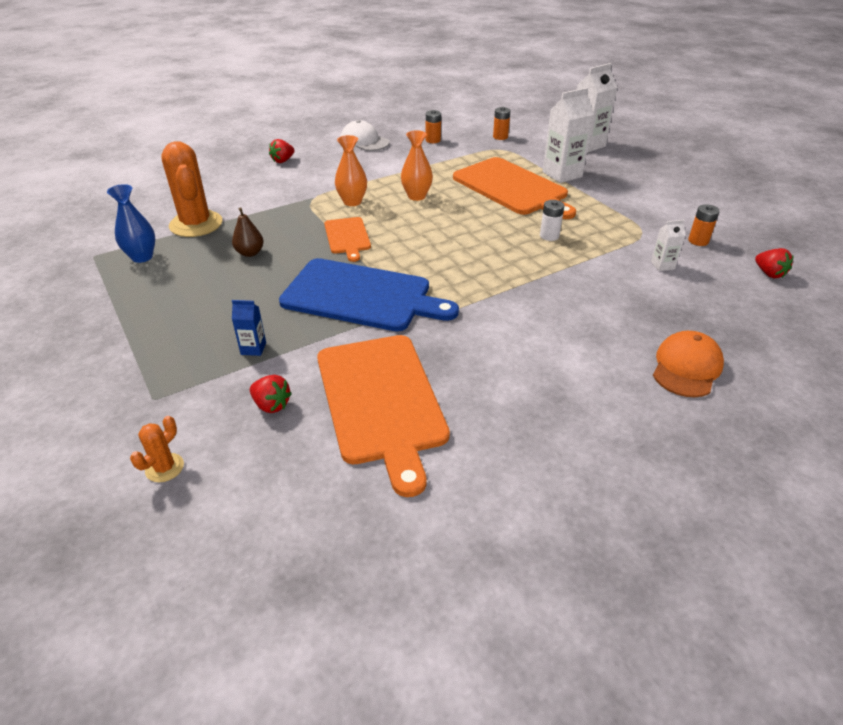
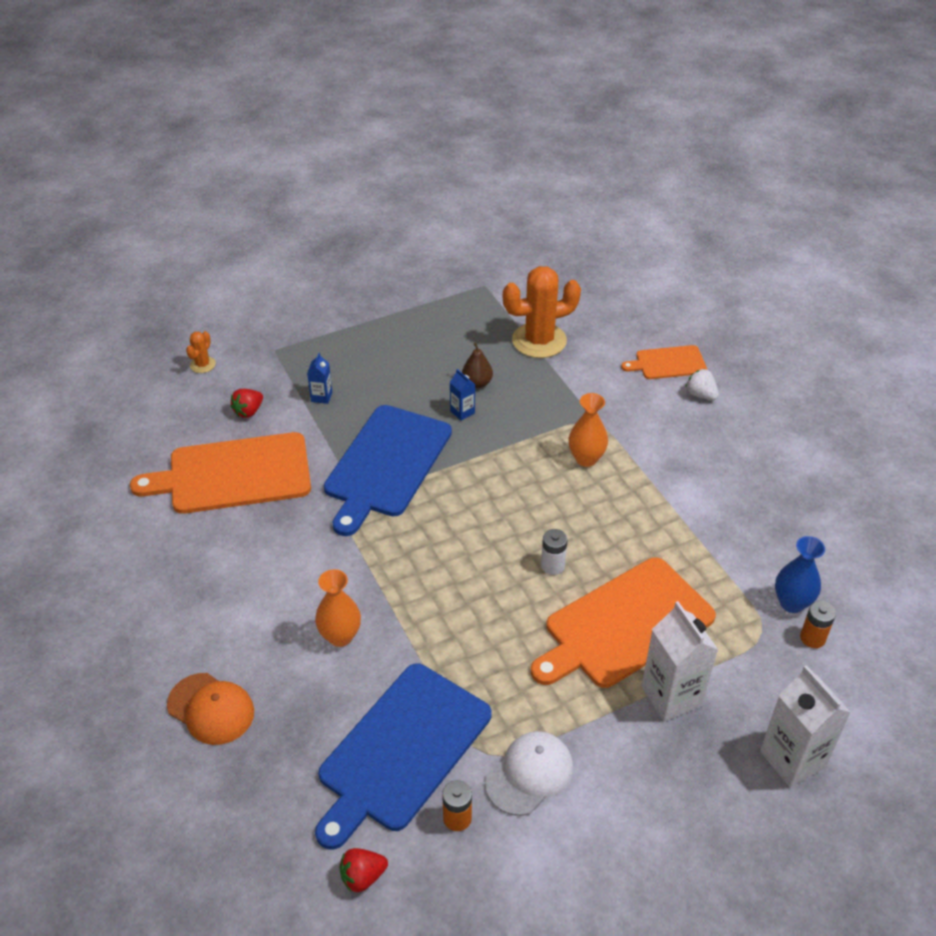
camera: 95 degrees right, 5 degrees up
blue vase [107,184,155,263] -> blue vase moved to [775,536,825,613]
orange cactus [130,416,184,482] -> orange cactus turned 75 degrees clockwise [186,331,216,373]
red strawberry [269,139,295,163] -> white strawberry [685,369,719,400]
orange cutting board [324,217,371,262] -> orange cutting board moved to [621,345,707,379]
white cap [340,120,389,151] -> white cap moved to [485,731,573,816]
orange vase [401,130,433,201] -> orange vase moved to [315,569,361,647]
orange battery [426,110,441,143] -> none
white battery [540,200,564,241] -> white battery moved to [541,529,568,575]
white carton [651,220,686,271] -> blue cutting board [315,663,492,849]
none -> blue carton [450,369,475,421]

